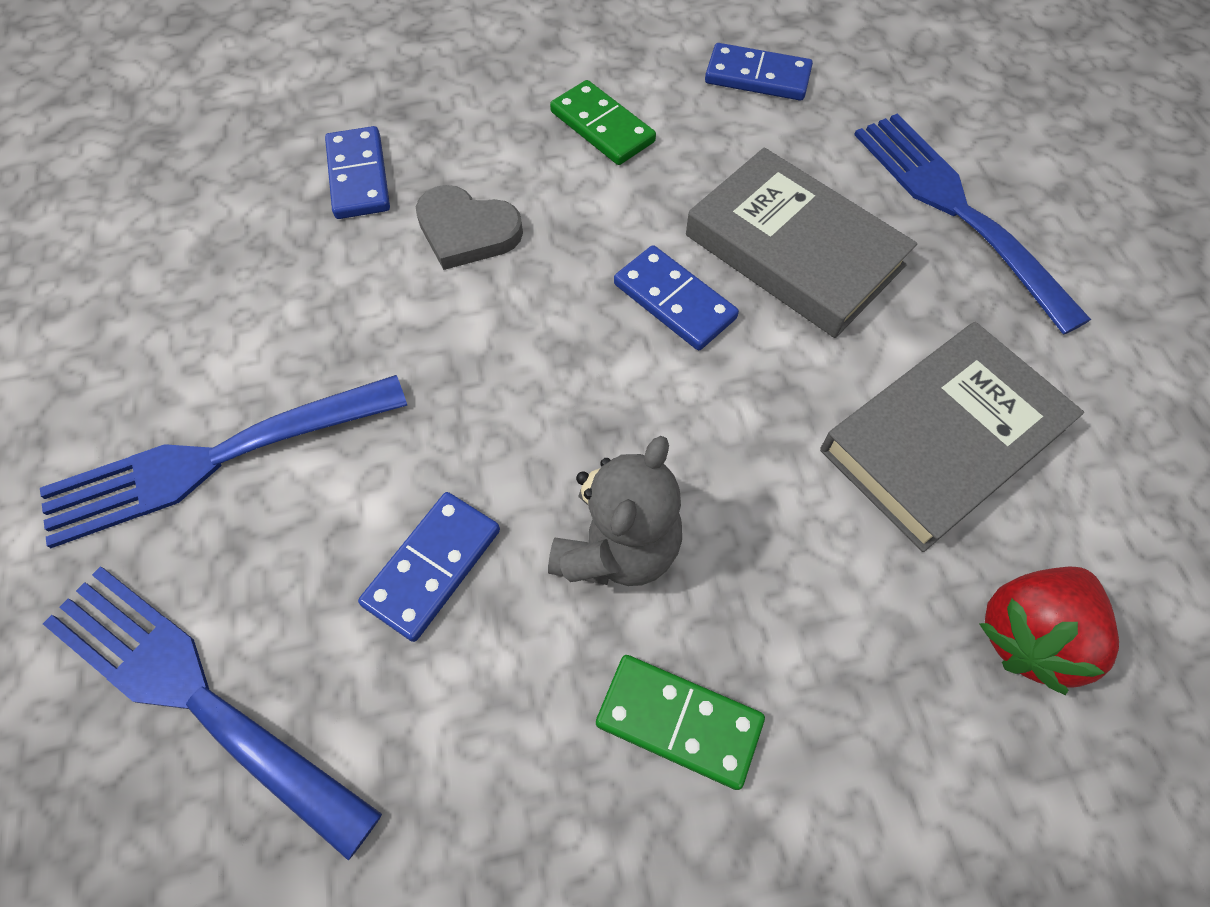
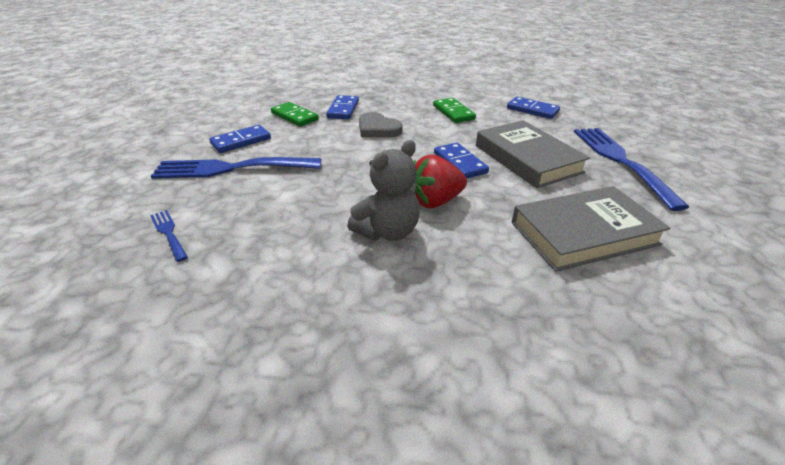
camera: 20 degrees right, 25 degrees down
blue fork [43,566,382,860] -> blue fork [150,210,188,262], size x0.46
blue domino [358,492,500,642] -> blue domino moved to [209,125,271,153]
green domino [596,655,765,790] -> green domino moved to [271,102,319,127]
red strawberry [979,567,1119,695] -> red strawberry moved to [414,155,467,208]

